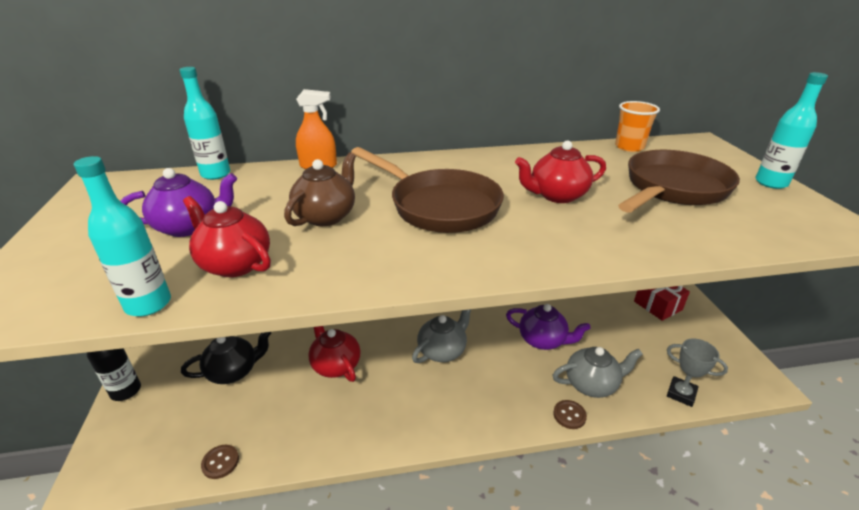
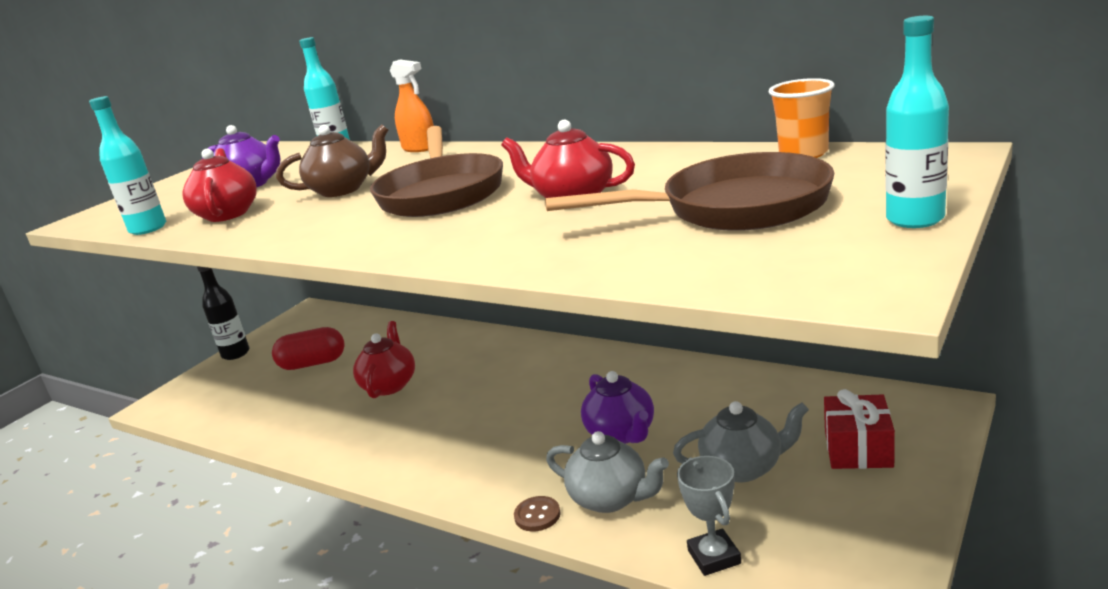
camera: 45 degrees right, 10 degrees down
black teapot [181,332,271,384] -> red capsule [272,327,345,370]
brown button [201,445,239,479] -> none
grey teapot [412,309,471,363] -> grey teapot moved to [673,401,809,482]

